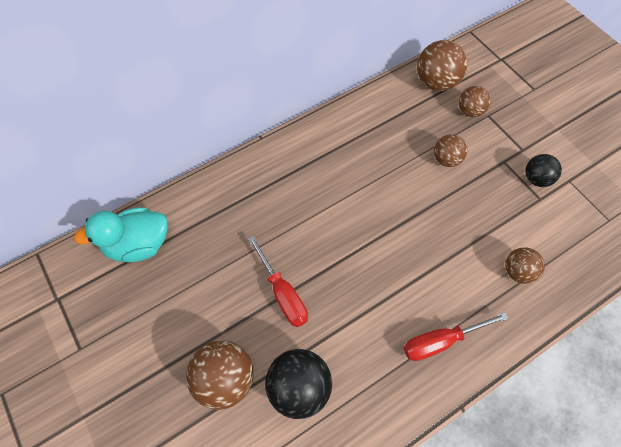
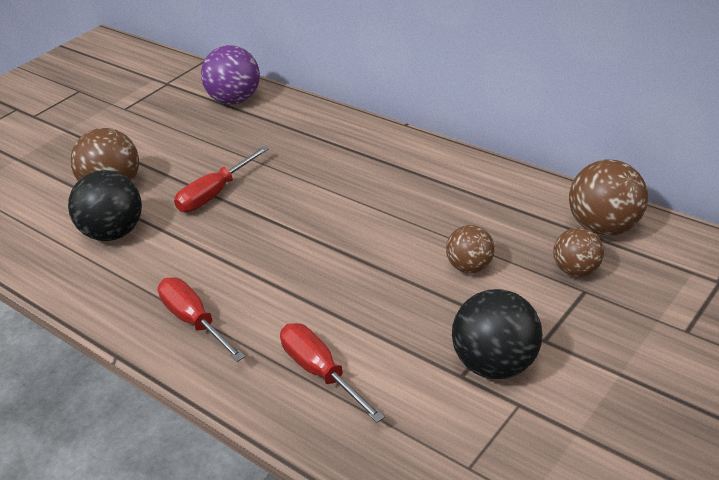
camera: 75 degrees right, 25 degrees down
turquoise duck [74,207,168,262] -> purple ball [201,45,260,105]
brown ball [505,247,545,284] -> red screwdriver [280,323,385,423]
black ball [525,154,562,187] -> black ball [452,289,543,379], size x1.62

